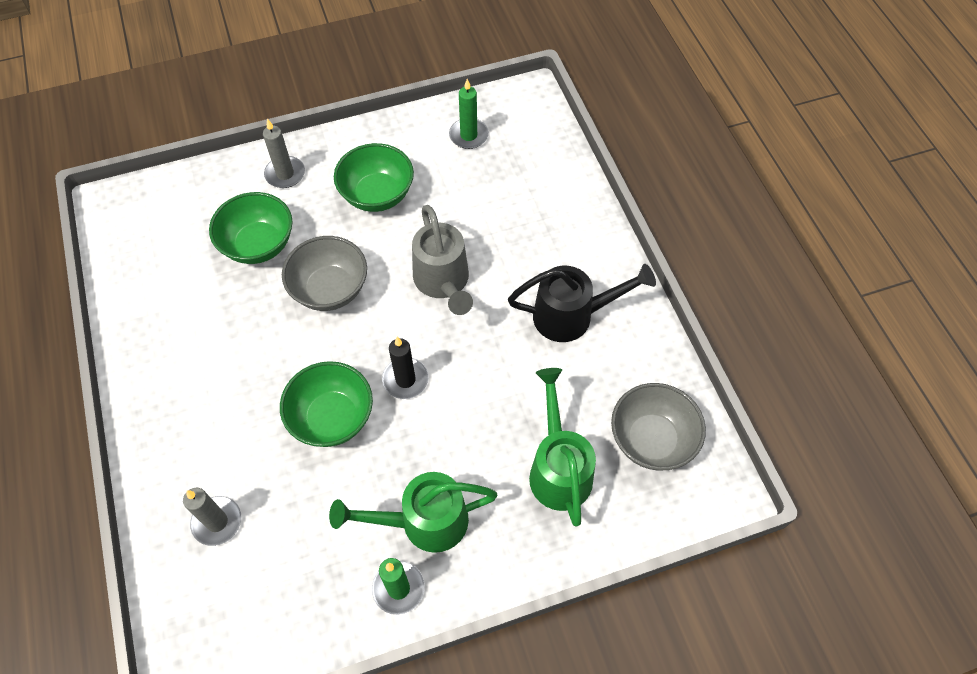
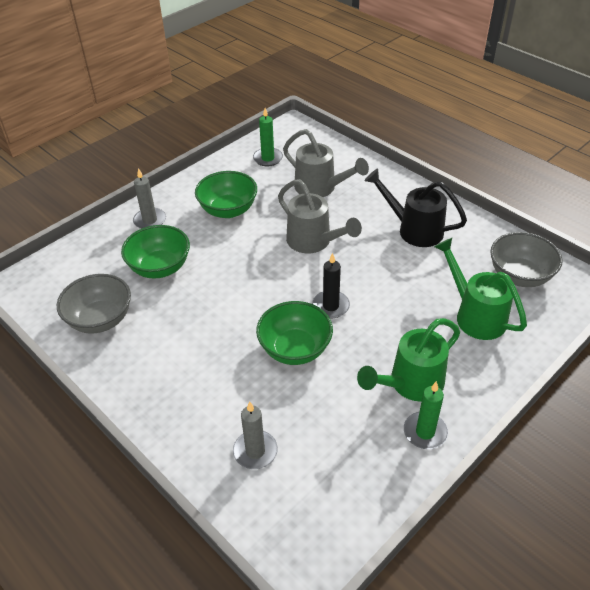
camera: 25 degrees left, 15 degrees down
grey bowl [282,236,367,311] -> grey bowl moved to [57,274,131,334]
black watering can [508,264,656,342] -> black watering can turned 120 degrees counterclockwise [364,168,467,247]
none -> grey watering can [283,129,369,197]

